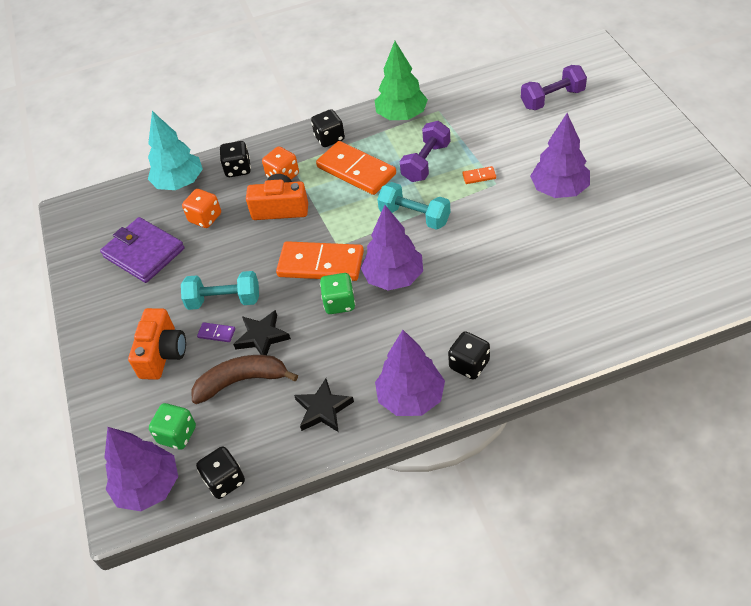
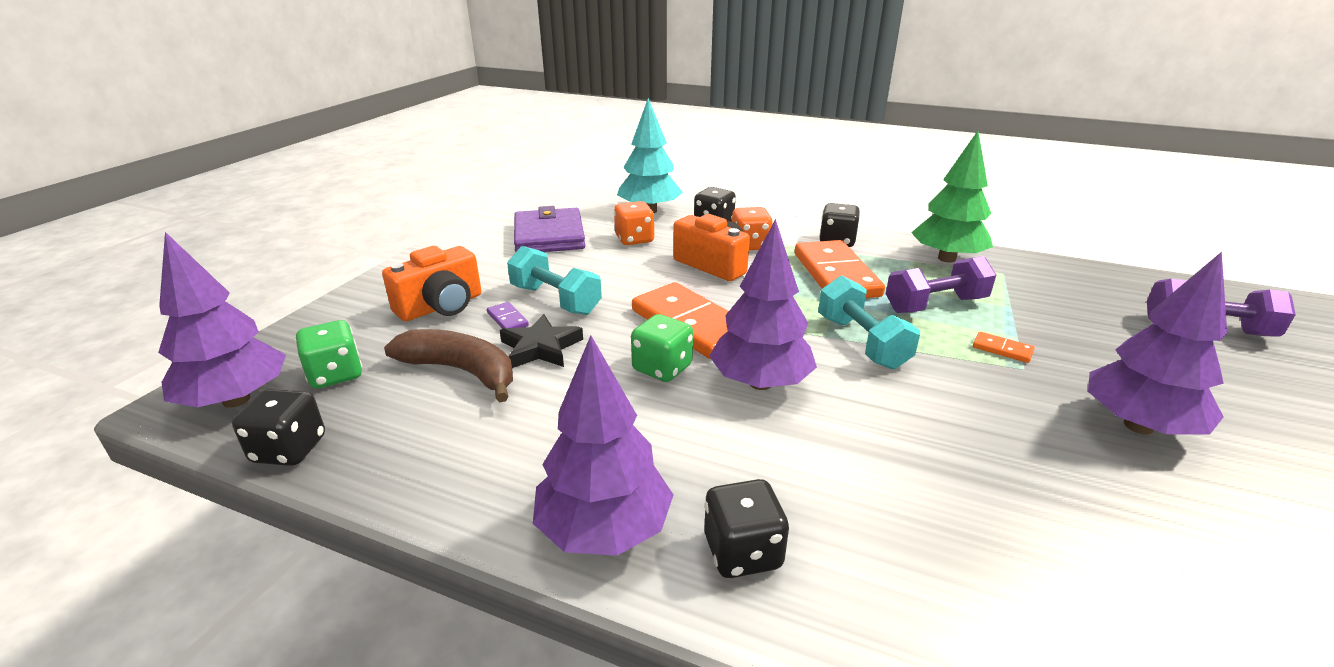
camera: 35 degrees right, 20 degrees down
black star [294,378,354,432] -> none

